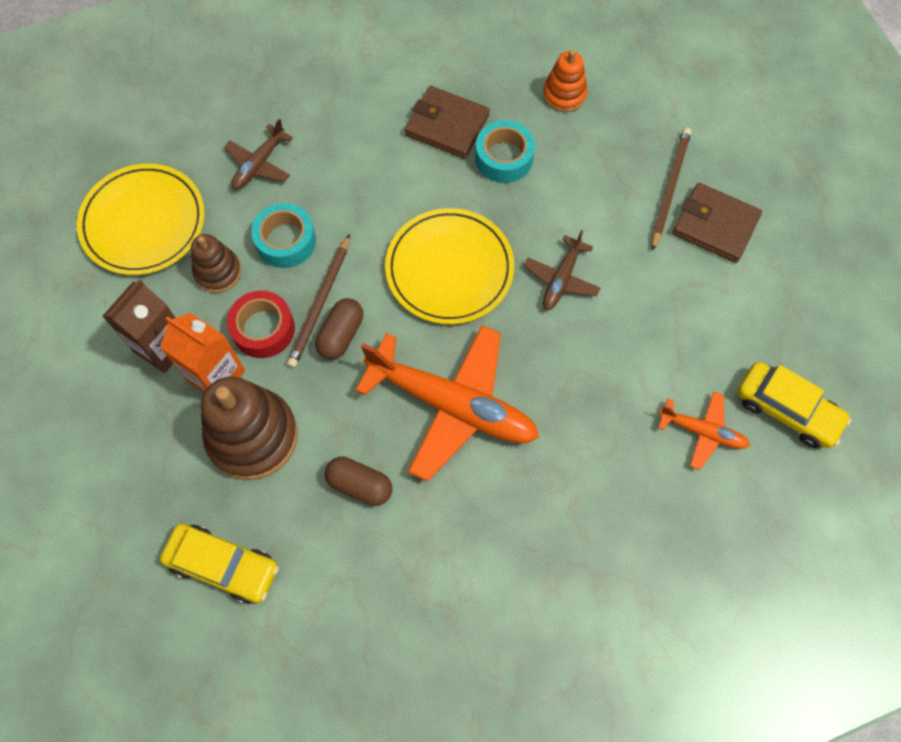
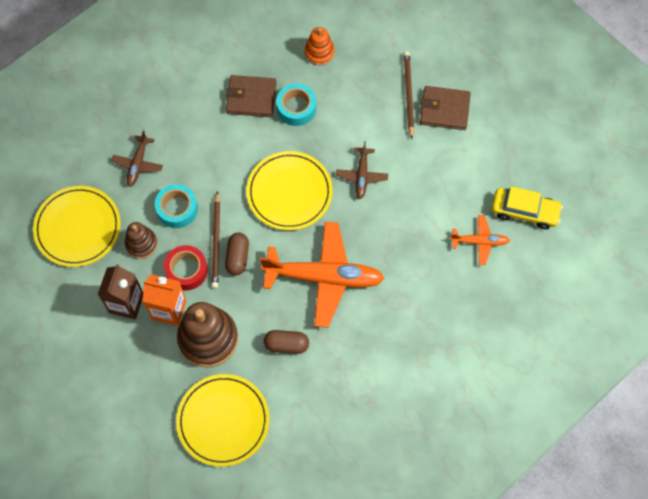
camera: 20 degrees left, 0 degrees up
yellow car [160,524,279,604] -> yellow plate [176,374,269,467]

